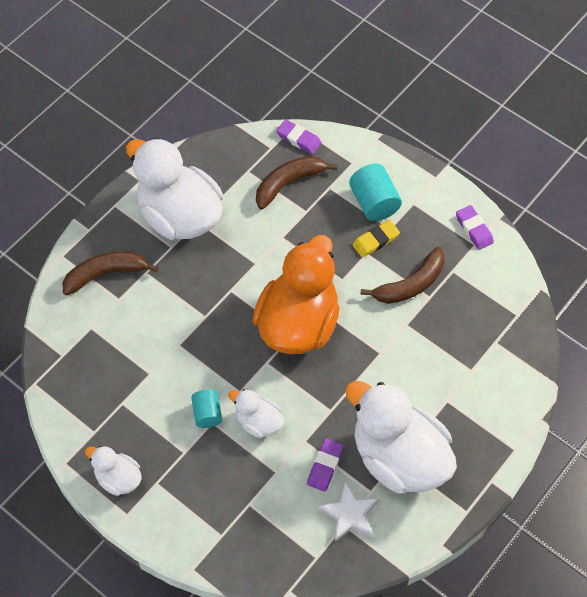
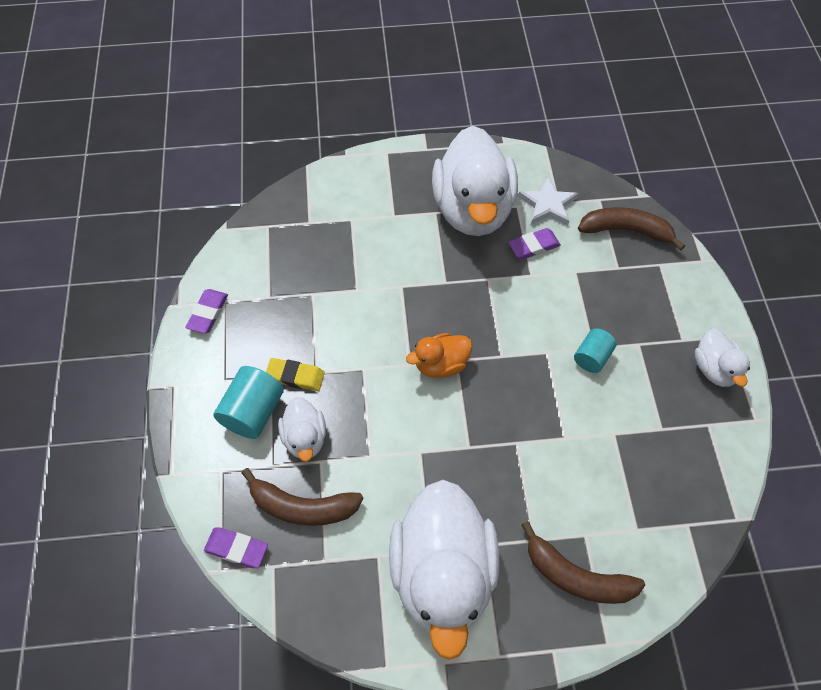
camera: 135 degrees left, 0 degrees up
white duck [228,389,284,438] -> white duck moved to [278,397,326,462]
orange duck [253,235,340,354] -> orange duck [406,333,472,378], size x0.48
purple eraser [276,119,322,154] -> purple eraser turned 60 degrees counterclockwise [204,527,268,568]
brown banana [360,247,445,304] -> brown banana moved to [578,207,685,251]

